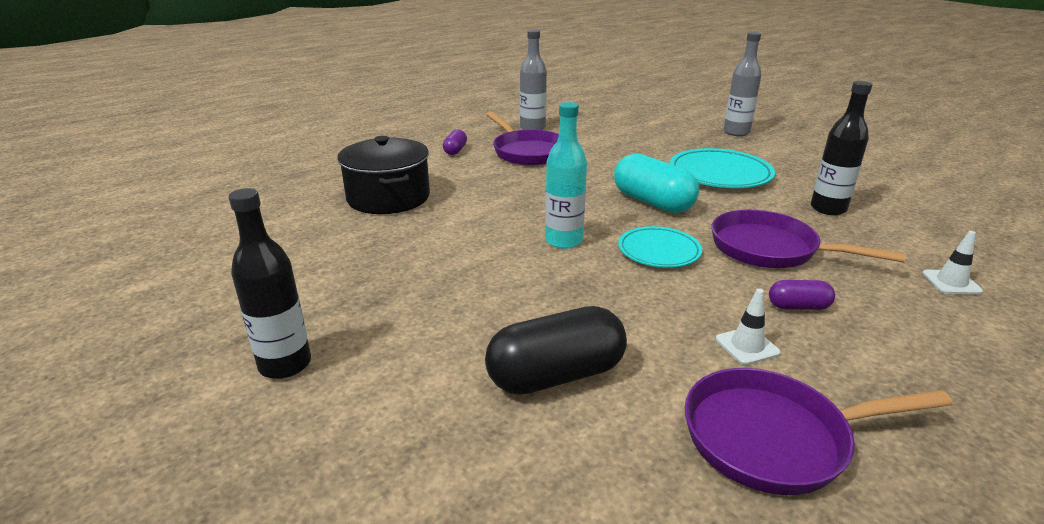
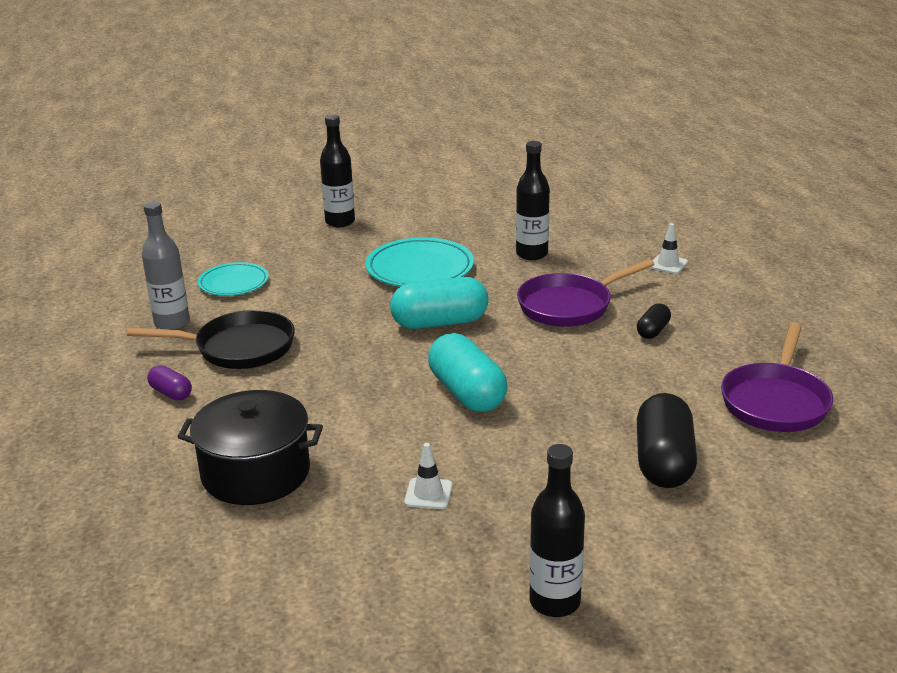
camera: 60 degrees left, 0 degrees up
purple pan [486,112,559,166] -> black pan [127,310,295,369]
turquoise bottle [545,102,587,249] -> turquoise capsule [428,333,508,412]
turquoise plate [618,226,702,268] -> turquoise plate moved to [198,262,269,296]
white traffic cone [716,289,780,365] -> white traffic cone moved to [404,443,453,509]
grey bottle [724,32,761,136] -> black bottle [320,115,355,227]
purple capsule [769,280,835,310] -> black capsule [637,303,671,339]

